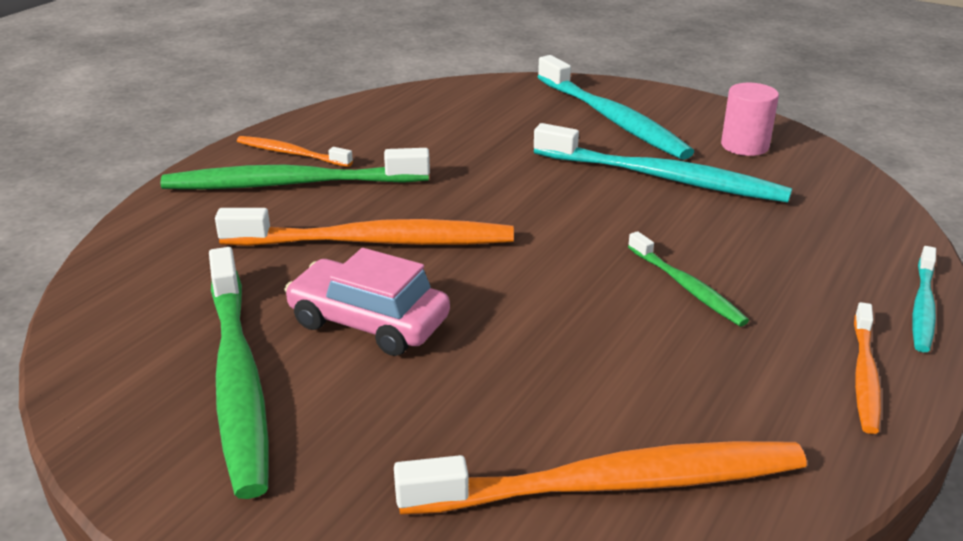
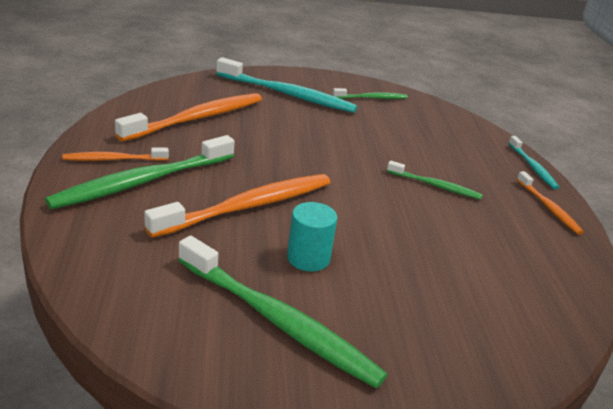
camera: 40 degrees left, 0 degrees up
pink car [284,248,450,356] -> turquoise cylinder [287,202,337,272]
orange toothbrush [394,441,807,515] -> orange toothbrush moved to [115,93,262,142]
turquoise toothbrush [534,123,792,203] -> none
pink cylinder [721,83,779,156] -> green toothbrush [333,88,408,99]

